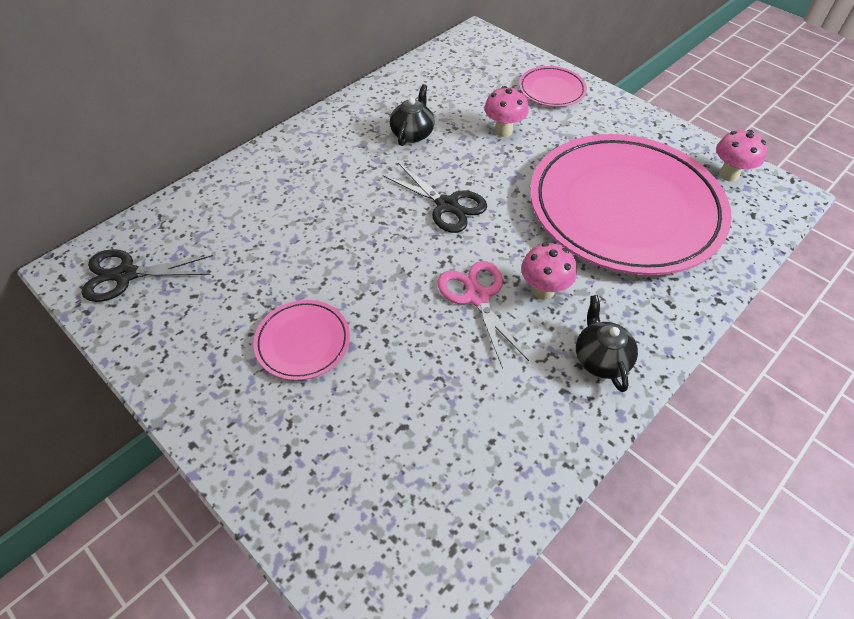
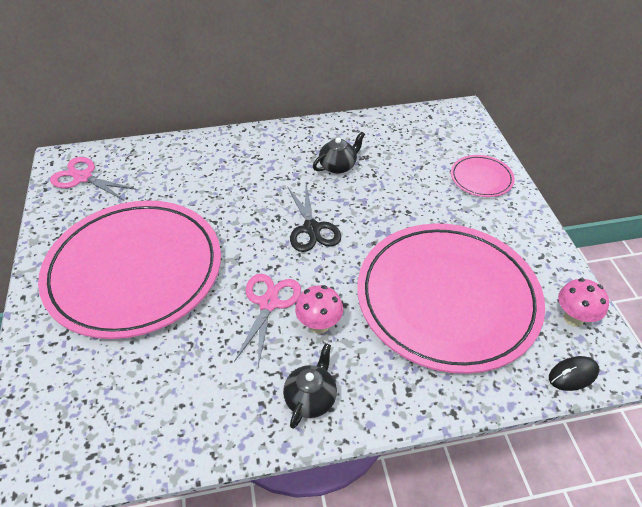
camera: 35 degrees right, 5 degrees down
black scissors [82,249,213,302] -> pink scissors [50,157,137,200]
pink plate [253,300,350,381] -> pink plate [38,200,221,339], size x2.42
pink mushroom [484,86,529,137] -> none
none -> black mouse [549,356,600,391]

